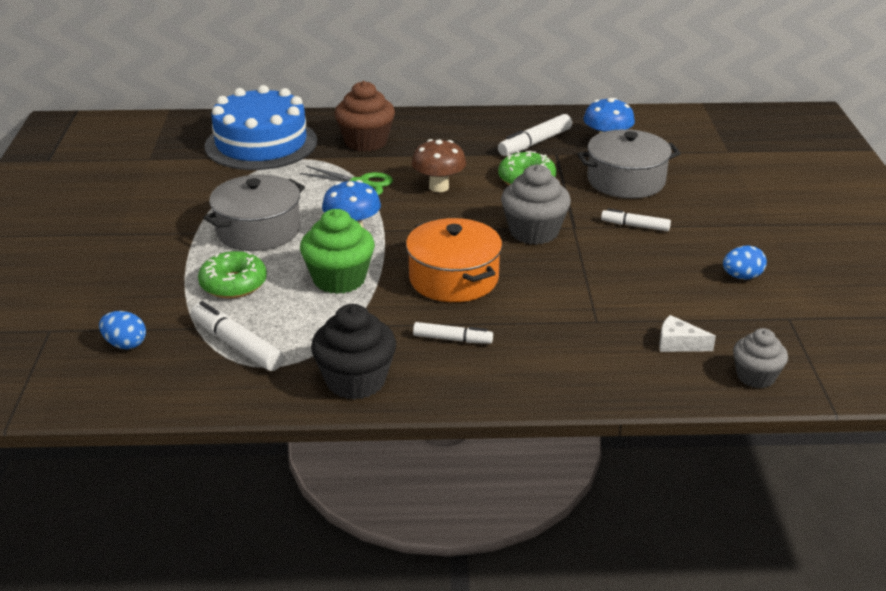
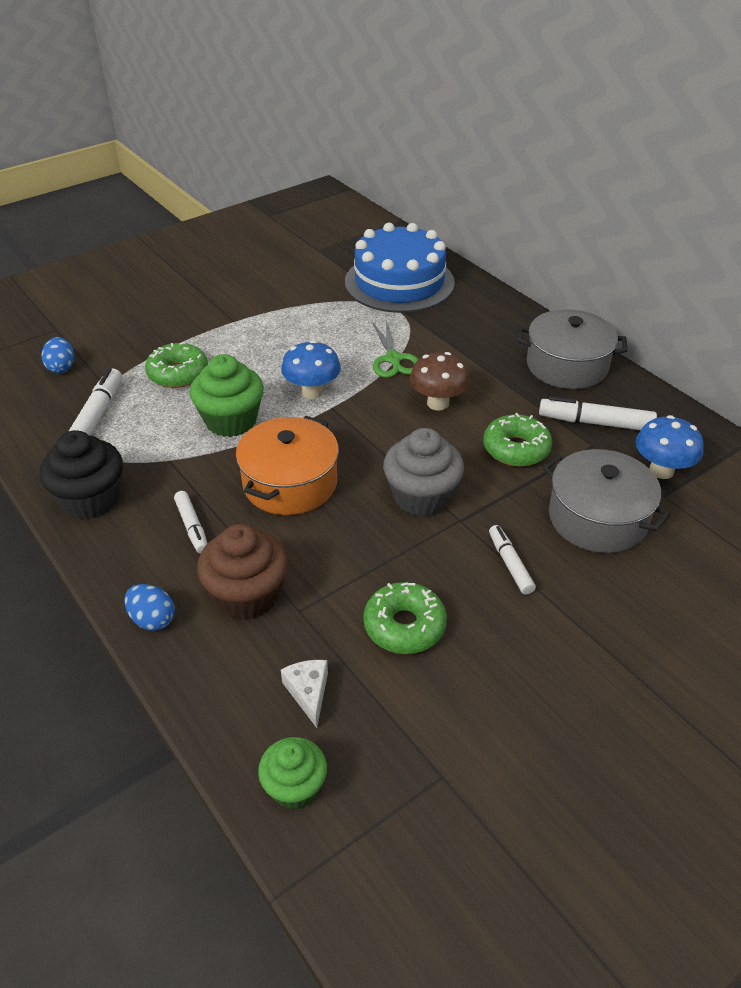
camera: 55 degrees right, 10 degrees up
grey pot [204,175,305,251] -> grey pot moved to [518,309,628,389]
brown cupcake [334,81,395,152] -> brown cupcake moved to [197,524,288,620]
blue egg [723,245,767,280] -> blue egg moved to [124,584,175,631]
grey cupcake [733,328,788,388] -> green cupcake [258,737,327,809]
none -> green donut [363,582,447,654]

